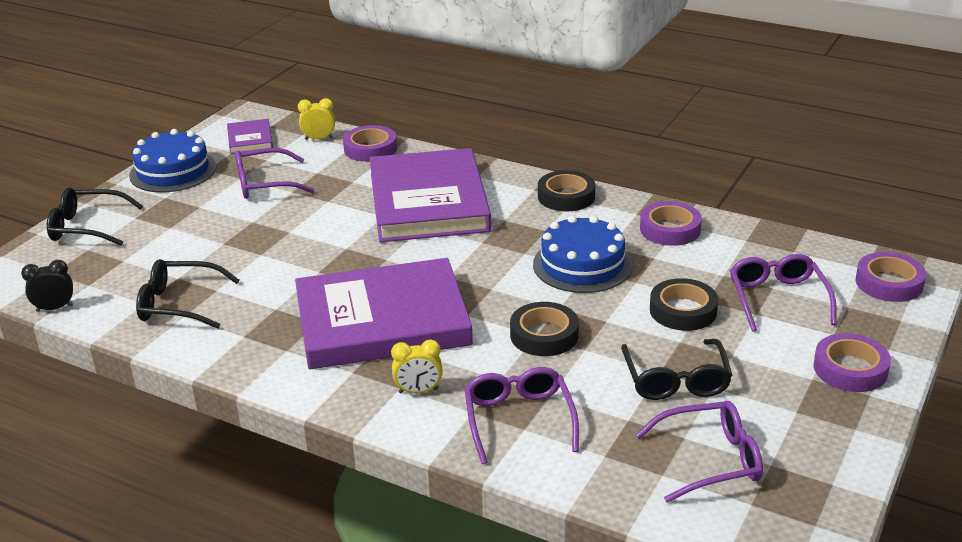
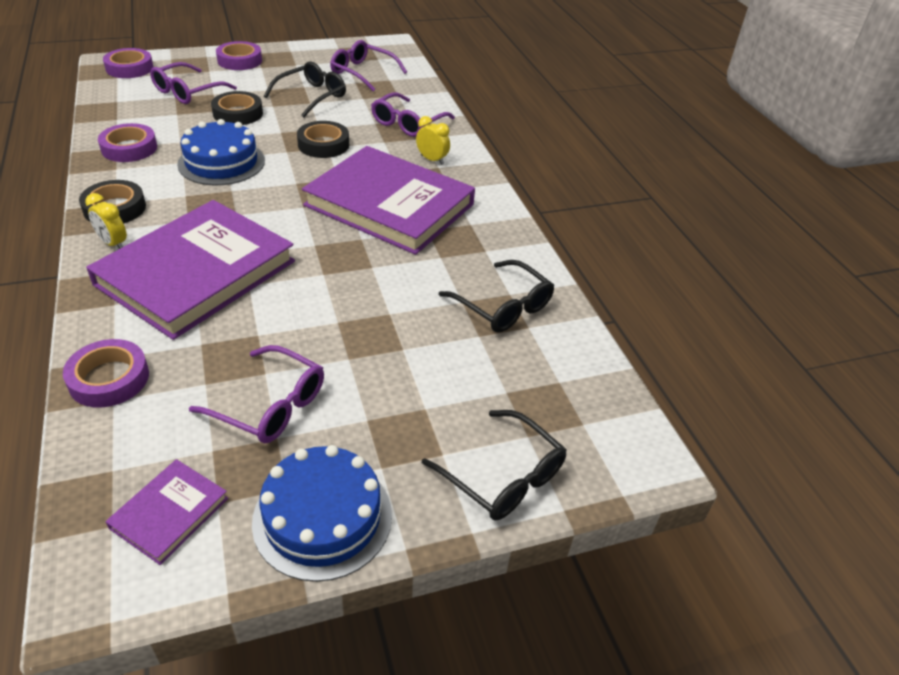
camera: 140 degrees left, 10 degrees up
black clock [21,260,73,312] -> none
yellow clock [298,98,335,140] -> yellow clock moved to [85,193,127,249]

